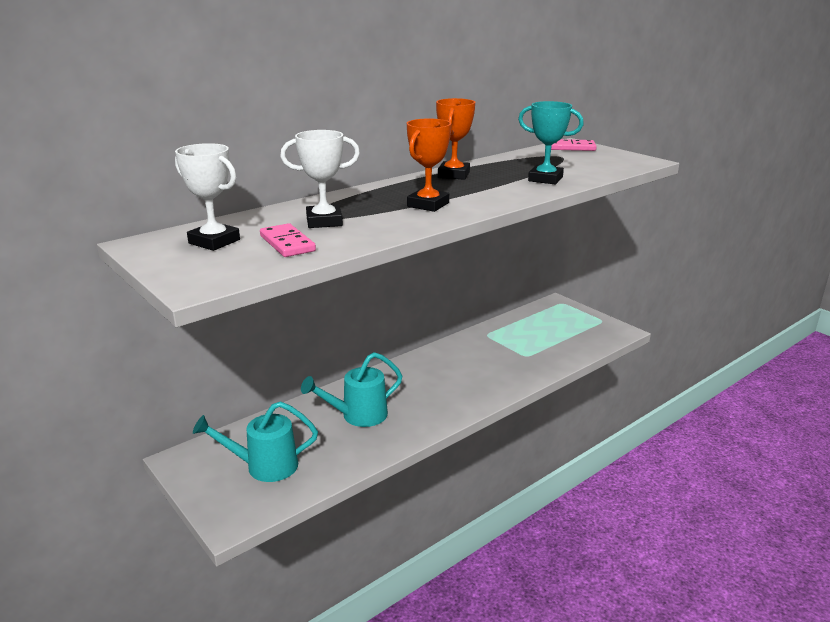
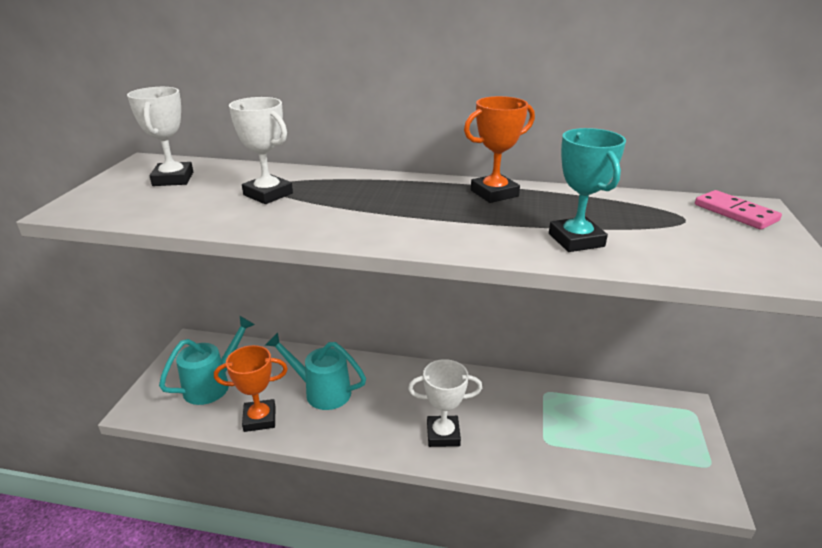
camera: 50 degrees right, 5 degrees up
turquoise watering can [193,401,318,482] -> turquoise watering can turned 90 degrees clockwise [159,316,255,405]
pink domino [260,223,316,257] -> none
orange trophy [407,119,451,212] -> orange trophy moved to [214,345,288,432]
none -> white trophy [408,359,482,447]

